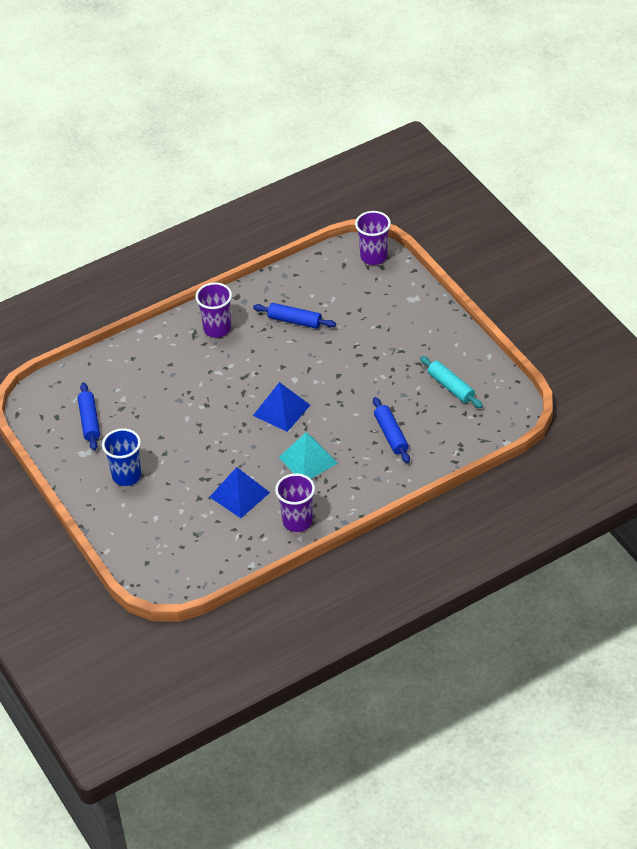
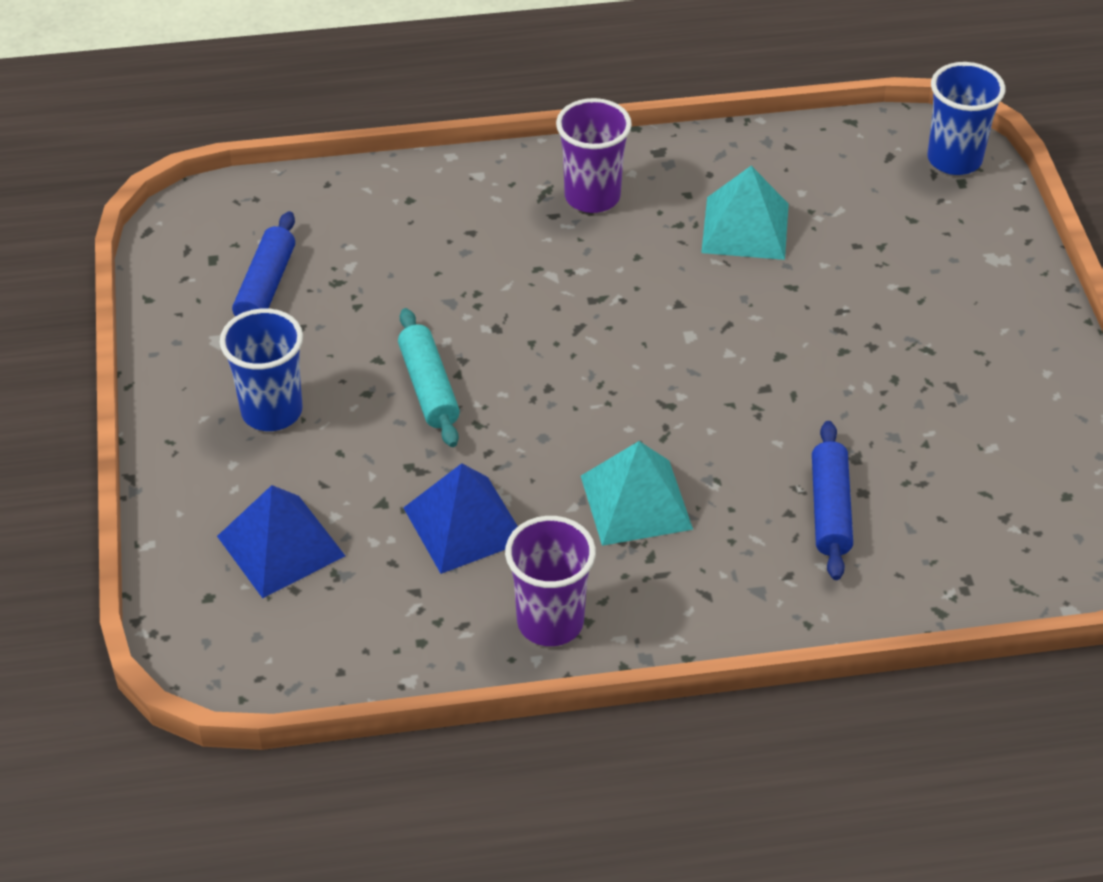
camera: 20 degrees right, 0 degrees up
blue rolling pin [253,303,336,329] -> turquoise pyramid [701,166,789,260]
blue pyramid [253,382,310,432] -> blue pyramid moved to [217,485,345,598]
purple cup [355,211,391,265] -> blue cup [927,62,1006,175]
turquoise rolling pin [420,356,483,408] -> turquoise rolling pin moved to [398,308,460,447]

